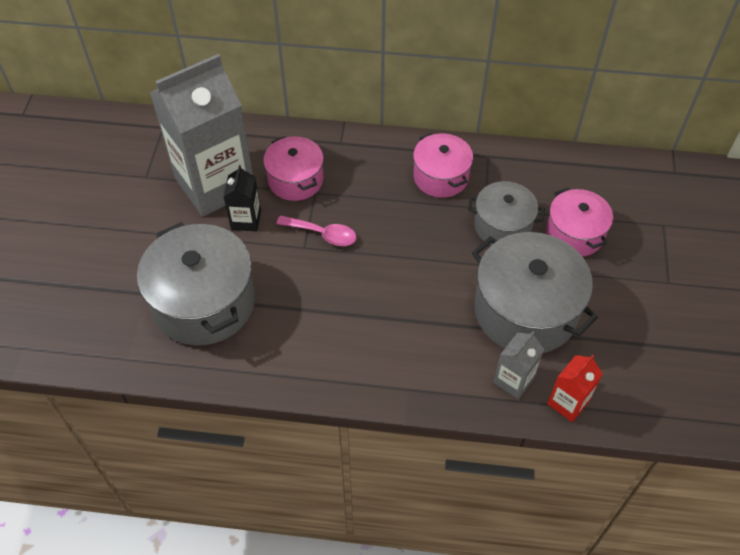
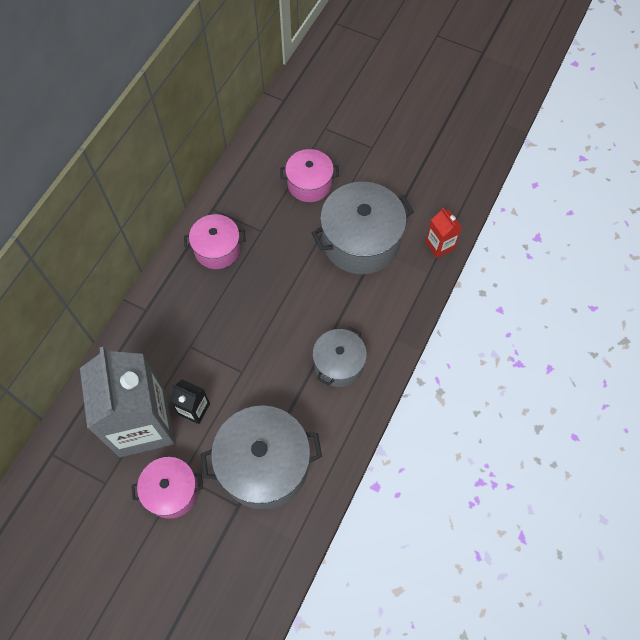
camera: 70 degrees left, 10 degrees up
pink pot [263,136,324,201] -> pink pot moved to [131,457,203,519]
pink spoon [276,215,357,246] -> none
grey pot [468,181,545,245] -> grey pot moved to [312,327,367,387]
grey carton [493,331,544,399] -> none

